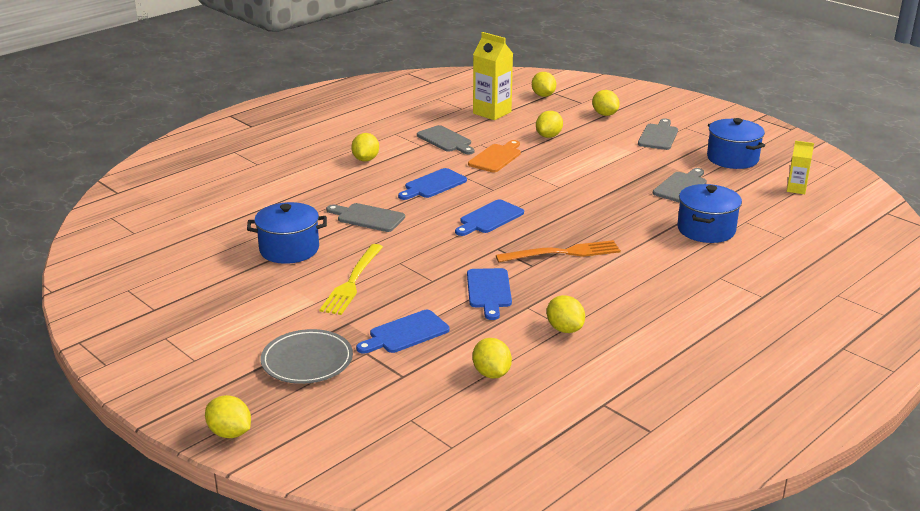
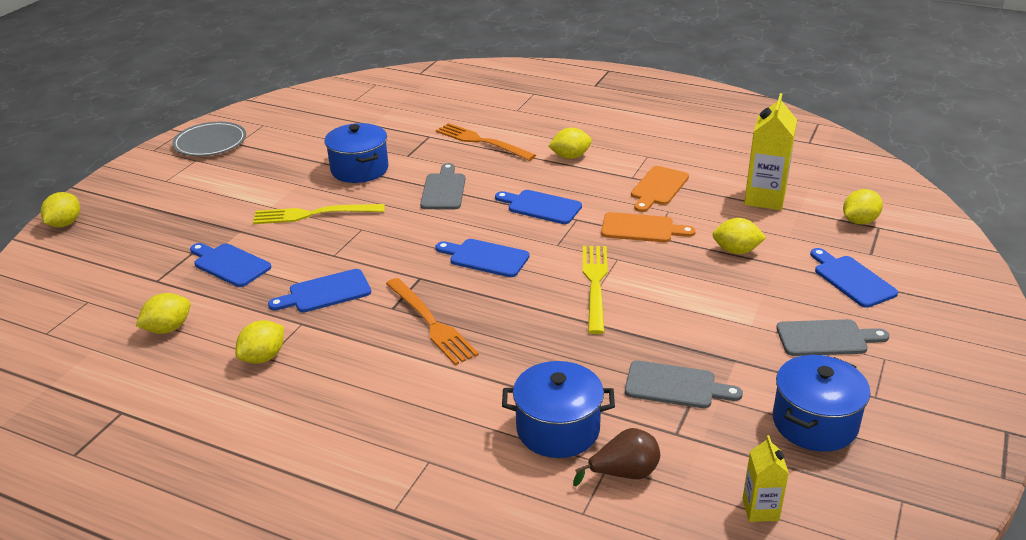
camera: 70 degrees right, 5 degrees up
grey plate [261,329,353,384] -> grey plate moved to [172,122,246,156]
grey cutting board [417,125,475,154] -> orange cutting board [631,166,689,212]
yellow lemon [592,90,620,116] -> blue cutting board [810,248,898,308]
none -> orange fork [436,123,536,161]
none -> brown pear [573,428,660,486]
none -> yellow fork [583,246,608,334]

